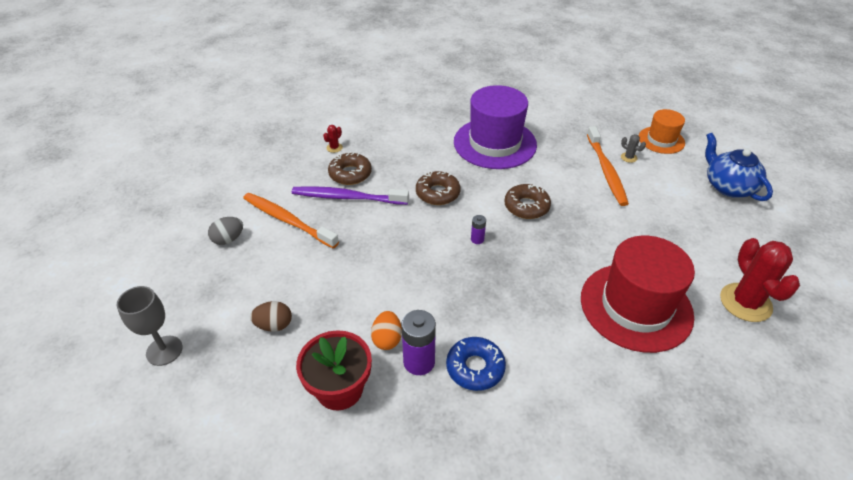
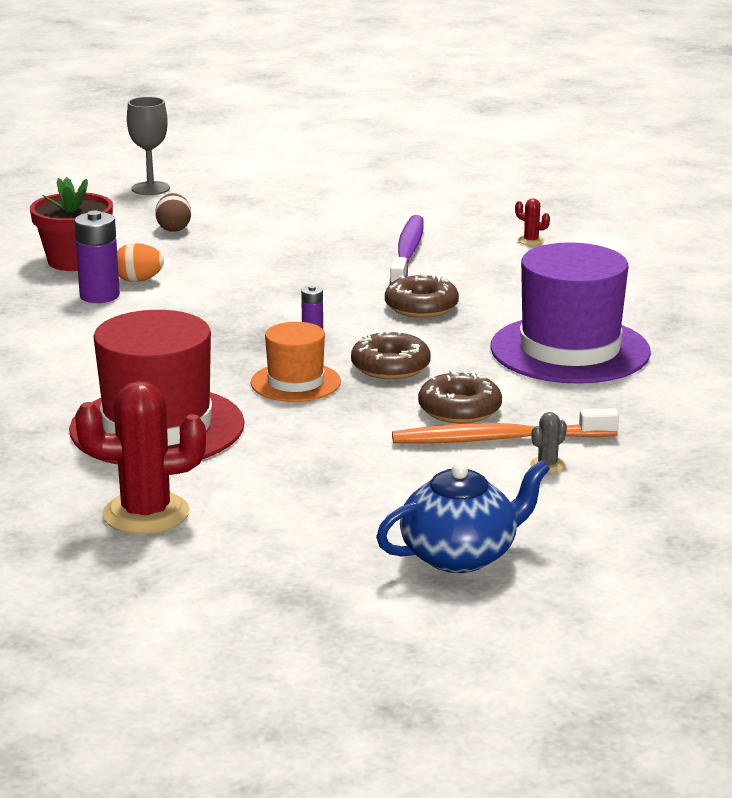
camera: 90 degrees right, 20 degrees down
grey egg [208,217,243,245] -> none
orange toothbrush [243,193,339,249] -> none
brown donut [328,153,372,185] -> brown donut moved to [418,370,502,423]
blue donut [446,337,506,391] -> none
orange hat [639,109,685,154] -> orange hat moved to [251,322,341,402]

